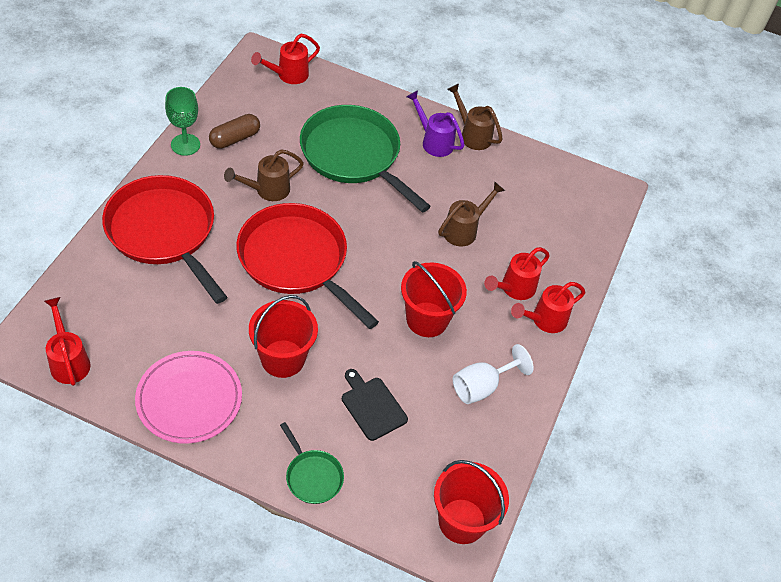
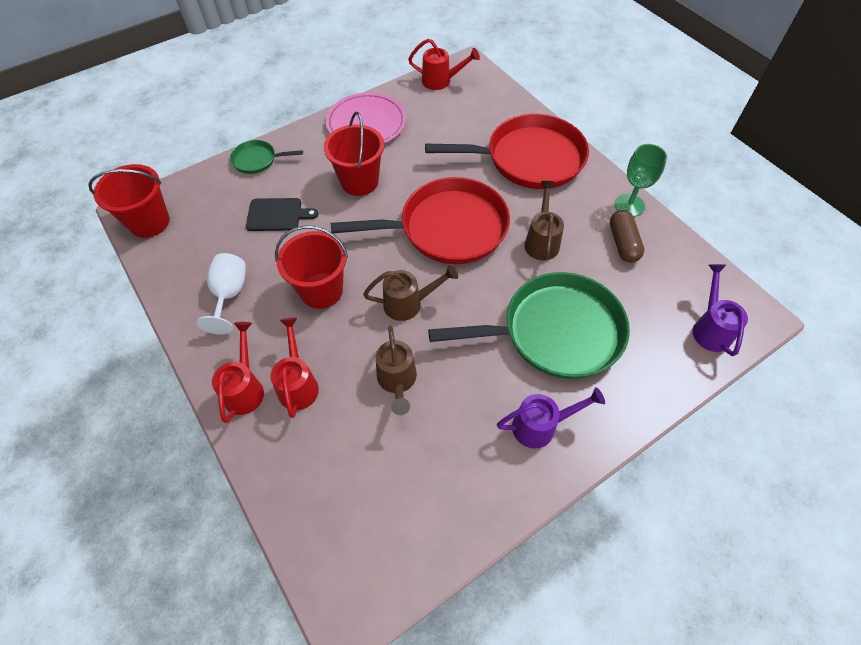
camera: 130 degrees right, 5 degrees up
red watering can [251,34,320,84] -> purple watering can [692,264,748,356]
brown watering can [447,84,503,150] -> brown watering can moved to [363,265,458,321]

